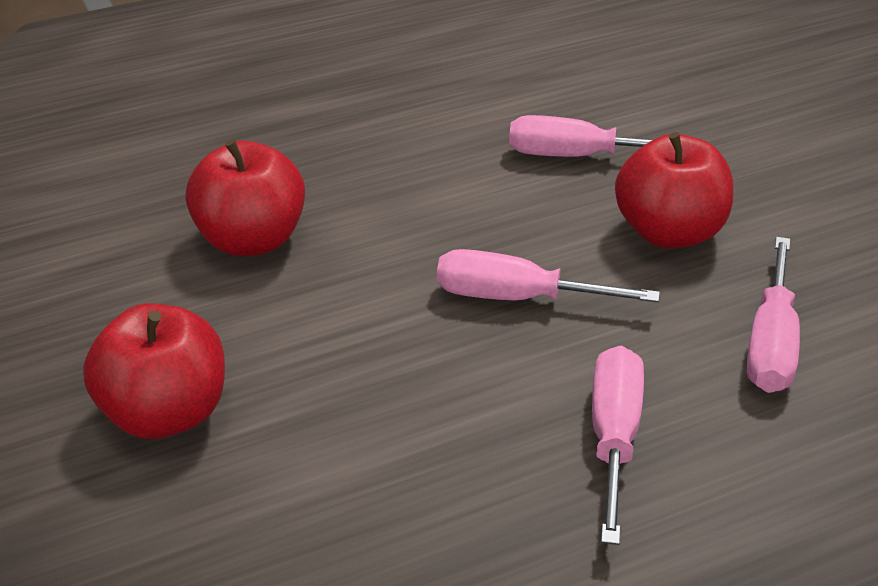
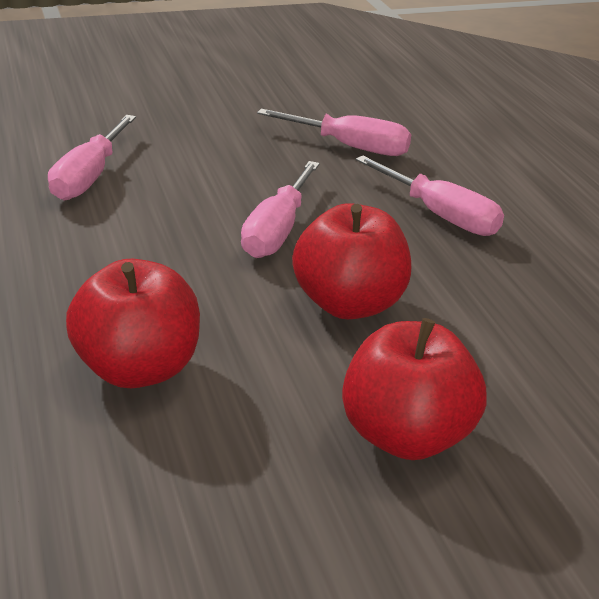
camera: 85 degrees left, 5 degrees down
pink screwdriver [592,346,644,545] -> pink screwdriver turned 150 degrees counterclockwise [355,156,504,236]
red apple [615,132,733,248] -> red apple moved to [292,203,411,319]

